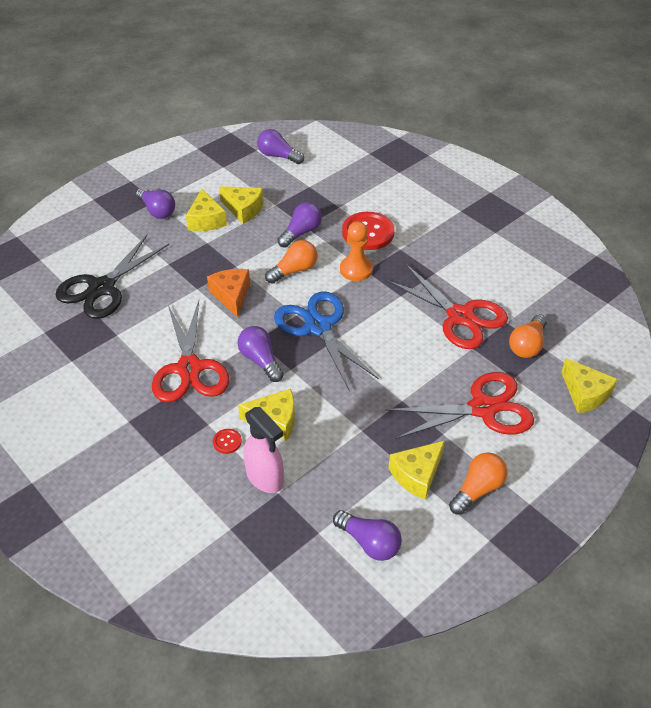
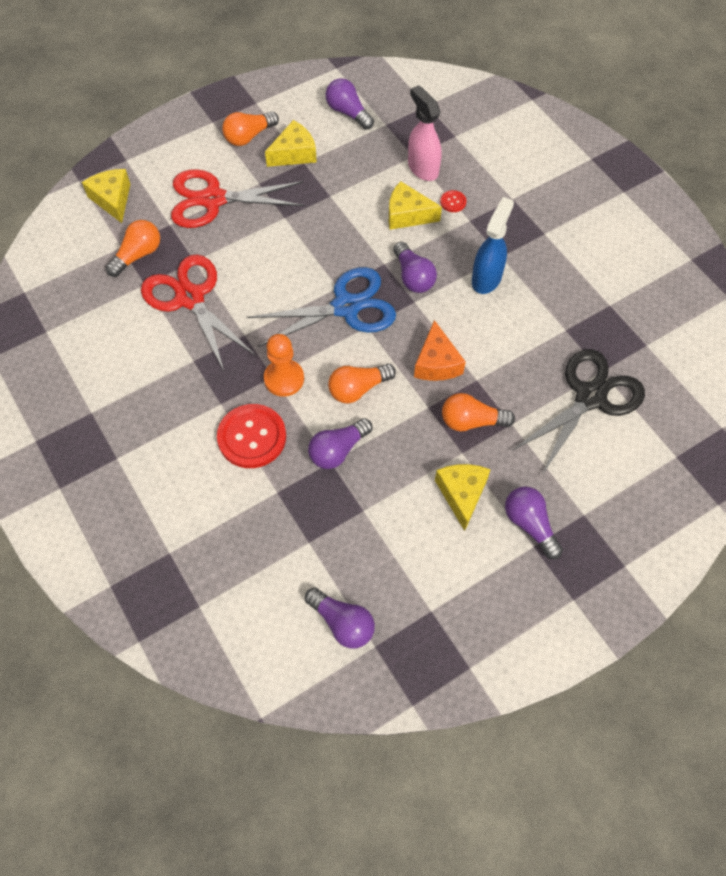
camera: 170 degrees left, 15 degrees up
red scissors [152,301,230,402] -> blue spray bottle [472,197,514,294]
yellow cheese [219,186,264,224] -> none
blue scissors [274,292,379,390] -> blue scissors turned 90 degrees counterclockwise [248,267,396,347]
none -> orange light bulb [442,393,515,432]

